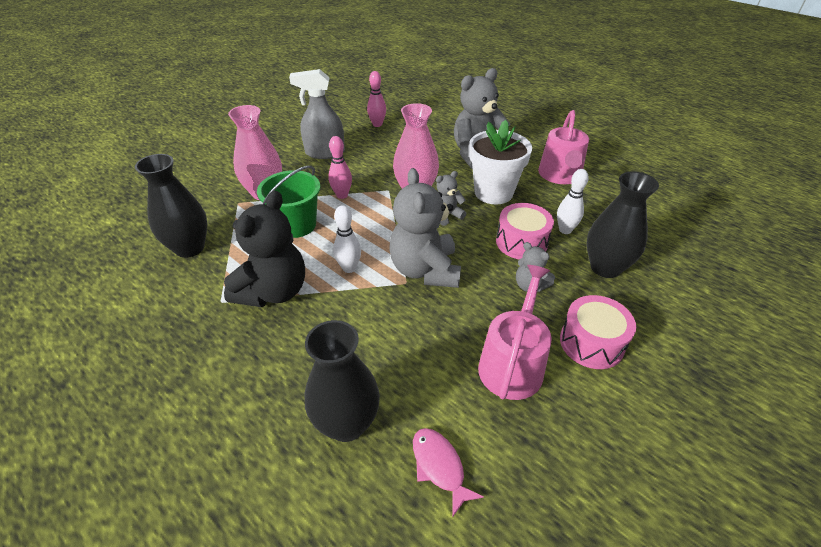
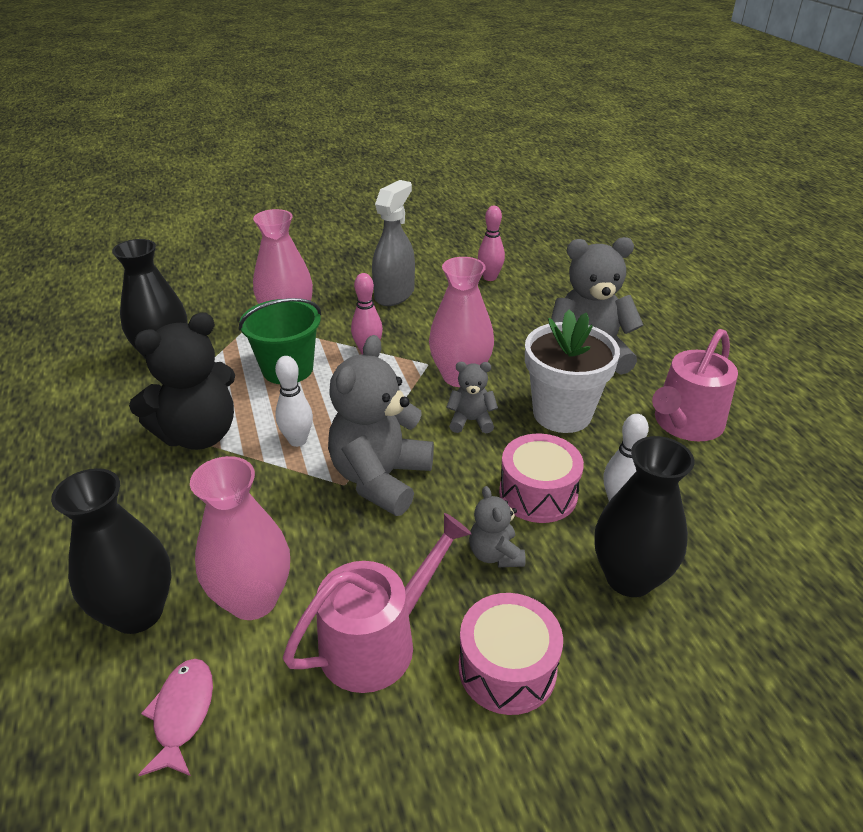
camera: 30 degrees right, 5 degrees down
grey spray bottle [289,69,345,159] -> grey spray bottle turned 90 degrees clockwise [372,180,415,306]
none -> pink vase [190,456,290,620]

